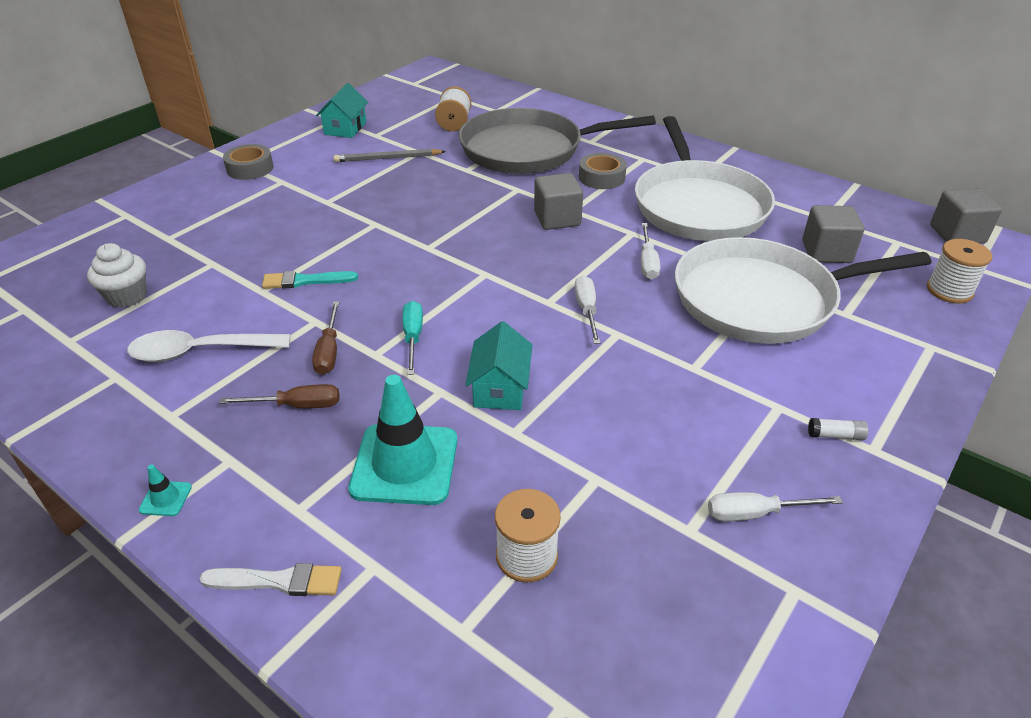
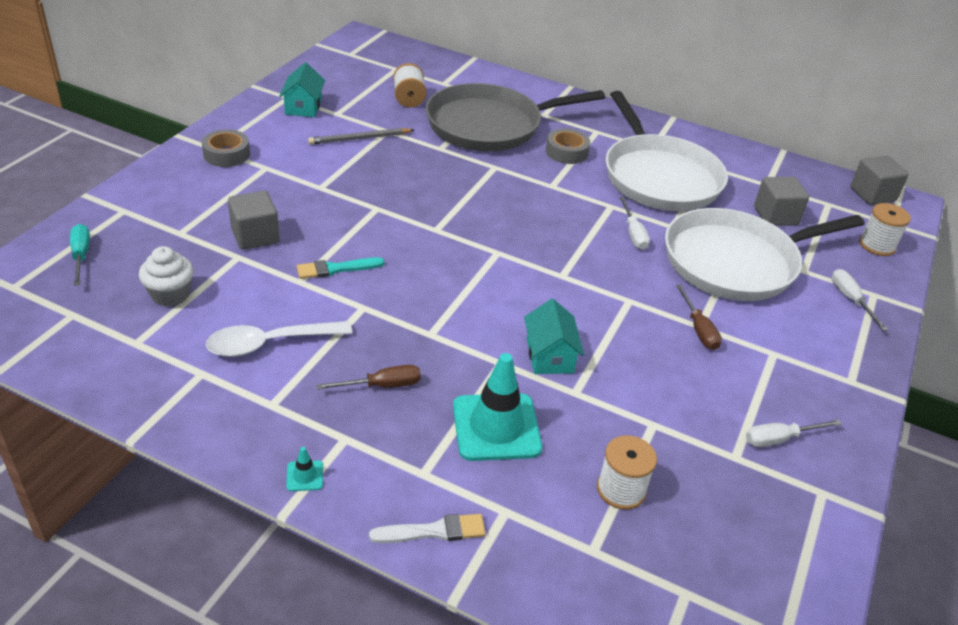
camera: 15 degrees left, 0 degrees up
brown screwdriver [312,301,339,375] -> brown screwdriver moved to [676,285,722,350]
turquoise screwdriver [403,301,423,375] -> turquoise screwdriver moved to [70,224,90,286]
grey cube [534,173,583,230] -> grey cube moved to [228,191,280,250]
white screwdriver [575,275,600,344] -> white screwdriver moved to [832,269,888,331]
white glue stick [808,418,868,440] -> none

